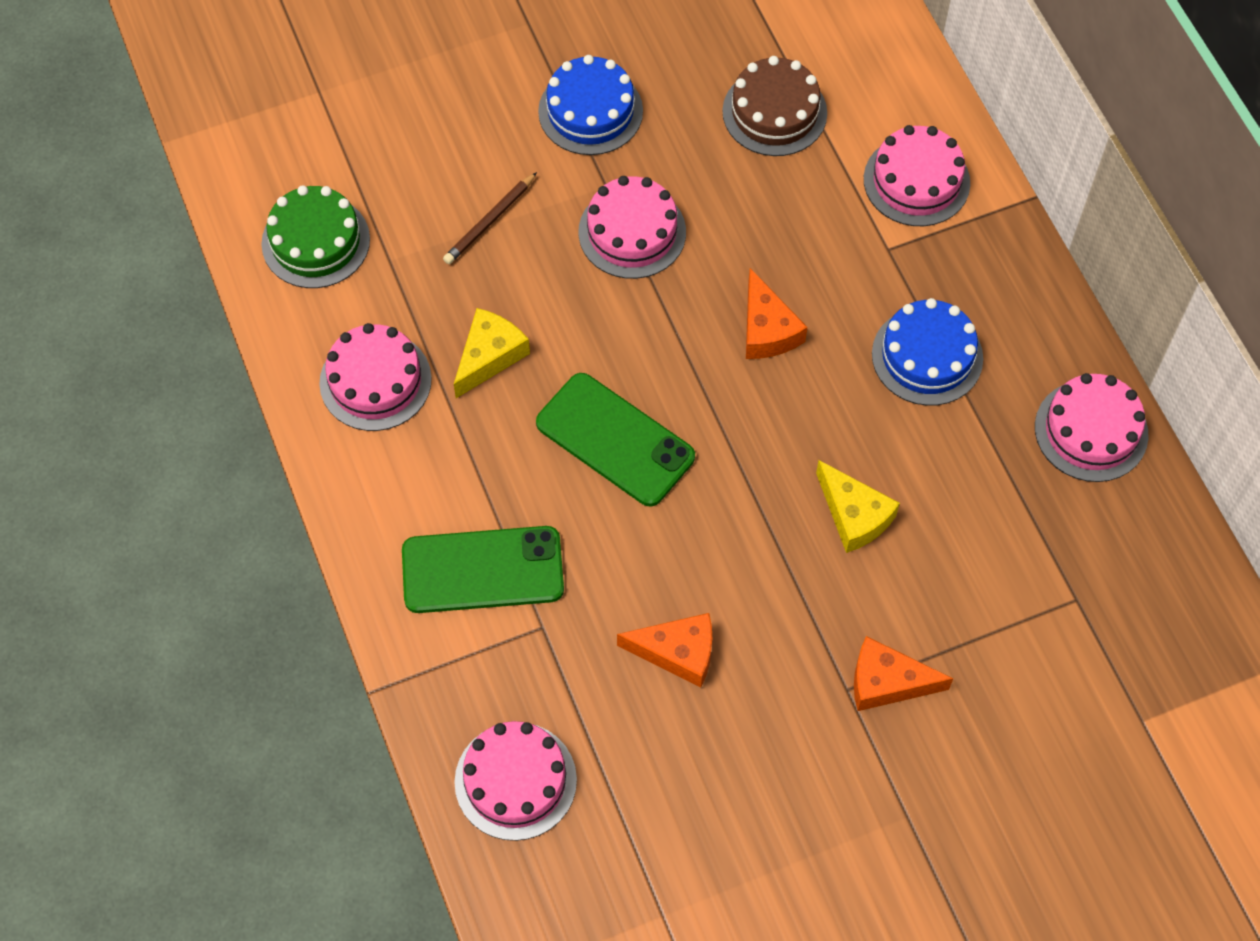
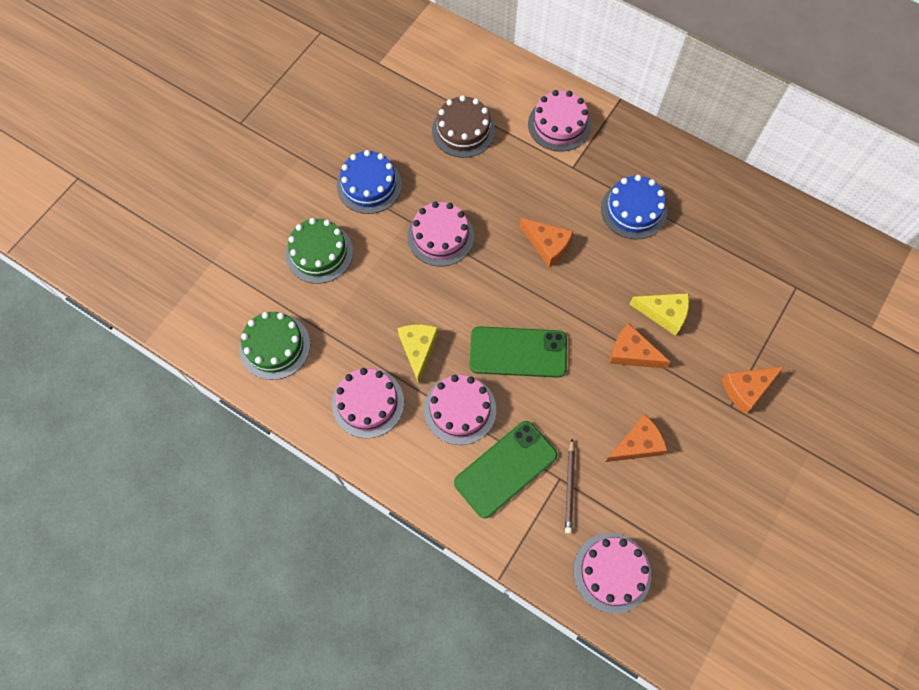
camera: 35 degrees left, 5 degrees up
brown pencil [443,172,537,264] -> brown pencil moved to [565,439,575,534]
pink cake [1035,373,1149,482] -> pink cake moved to [424,375,496,445]
none -> green cake [285,218,353,284]
none -> orange cheese [610,323,671,369]

